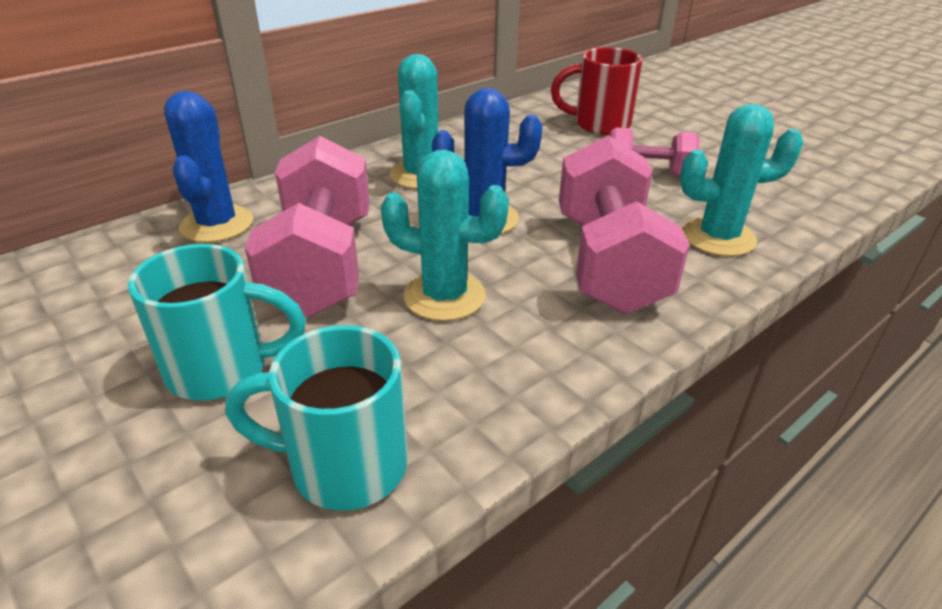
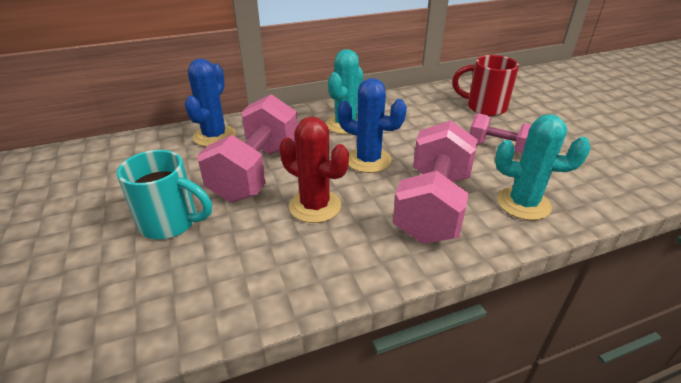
camera: 20 degrees right, 0 degrees up
turquoise mug [225,325,408,511] -> none
turquoise cactus [381,149,509,321] -> red cactus [279,116,349,223]

